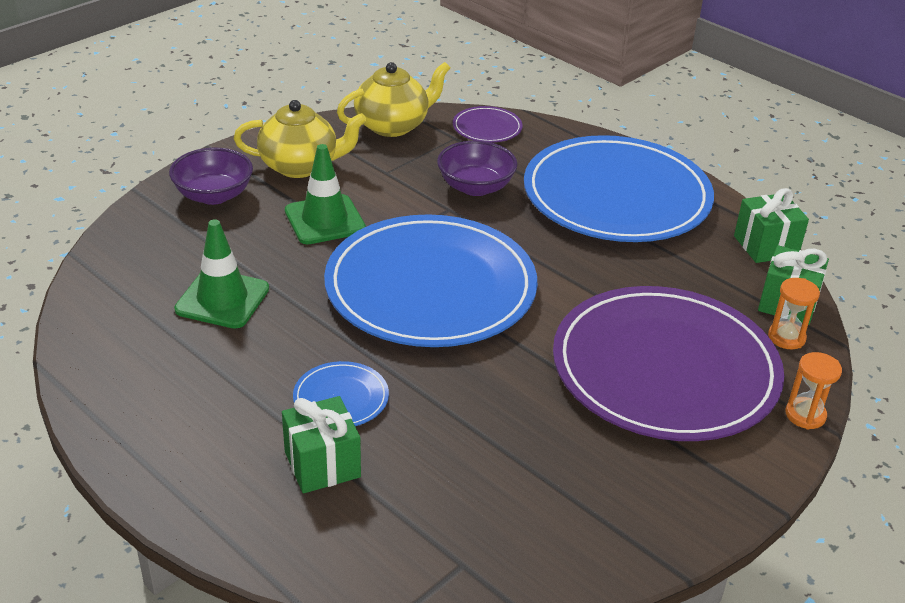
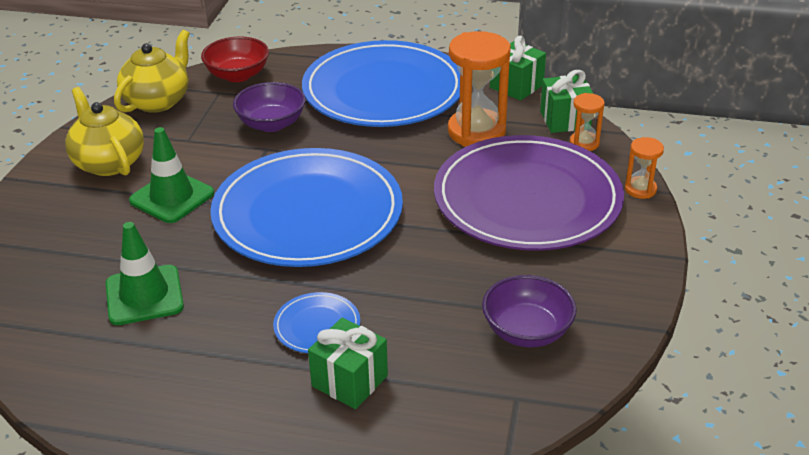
camera: 30 degrees left, 0 degrees up
purple bowl [169,148,253,205] -> purple bowl moved to [482,275,577,347]
yellow teapot [234,100,367,178] -> yellow teapot turned 90 degrees counterclockwise [65,87,144,176]
purple plate [453,106,523,143] -> red bowl [201,36,269,82]
none -> orange hourglass [448,31,511,147]

